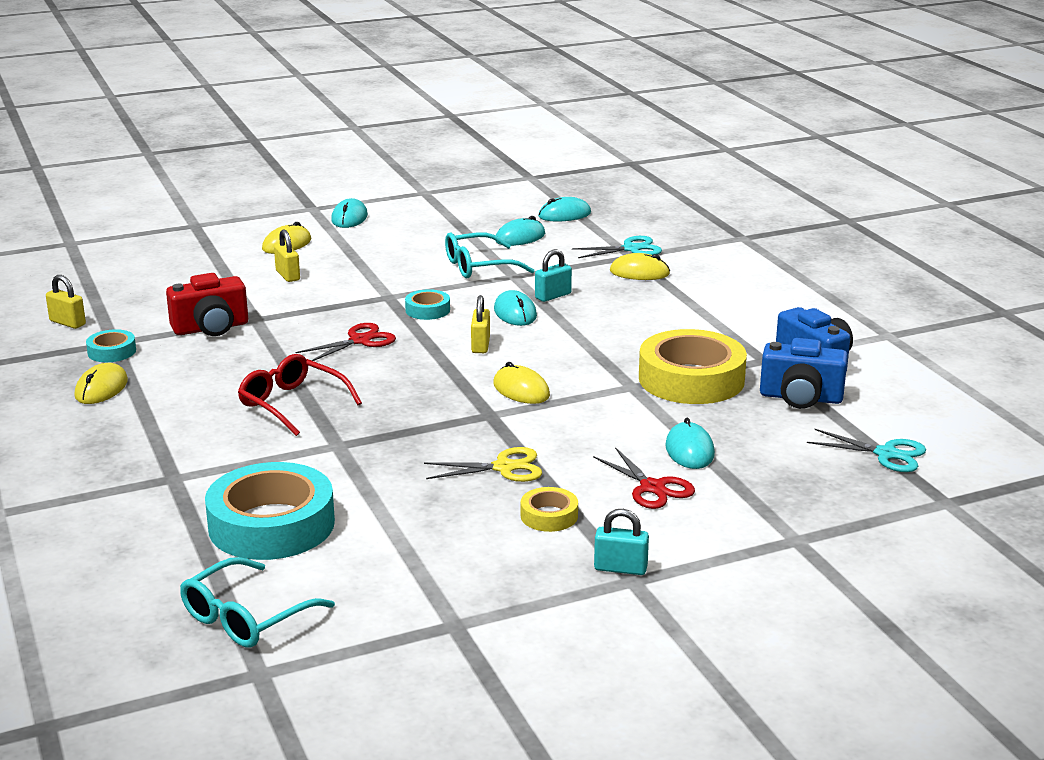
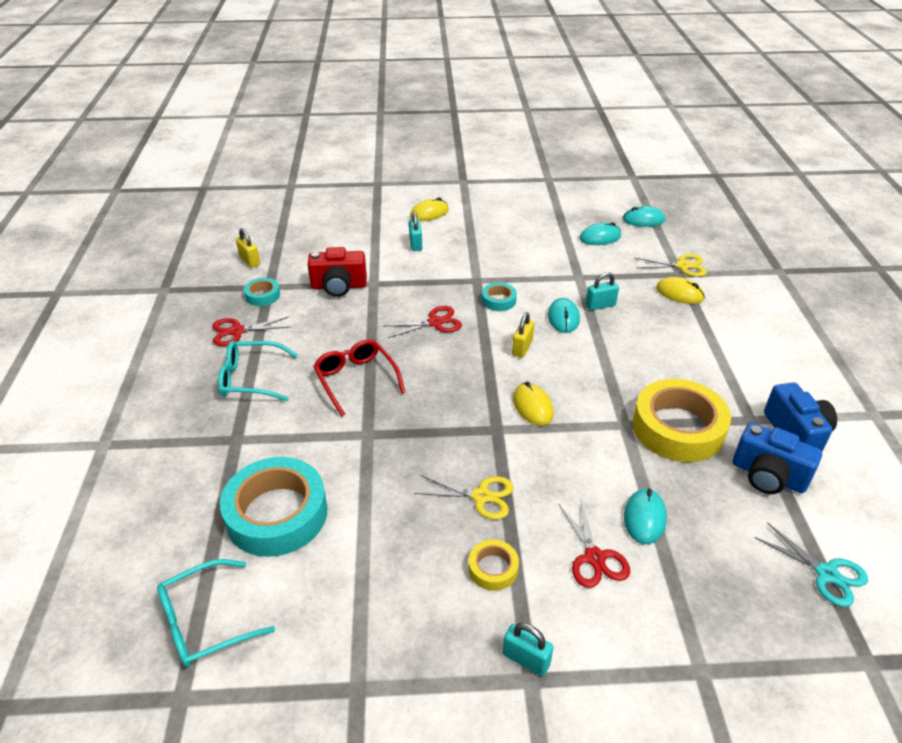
camera: 20 degrees right, 15 degrees up
yellow mouse [75,363,128,404] -> red scissors [212,317,290,346]
yellow padlock [274,229,300,282] -> turquoise padlock [409,212,422,251]
turquoise mouse [331,198,368,228] -> none
turquoise glasses [445,232,535,278] -> turquoise glasses moved to [218,341,298,401]
turquoise scissors [572,236,662,258] -> yellow scissors [635,254,707,277]

